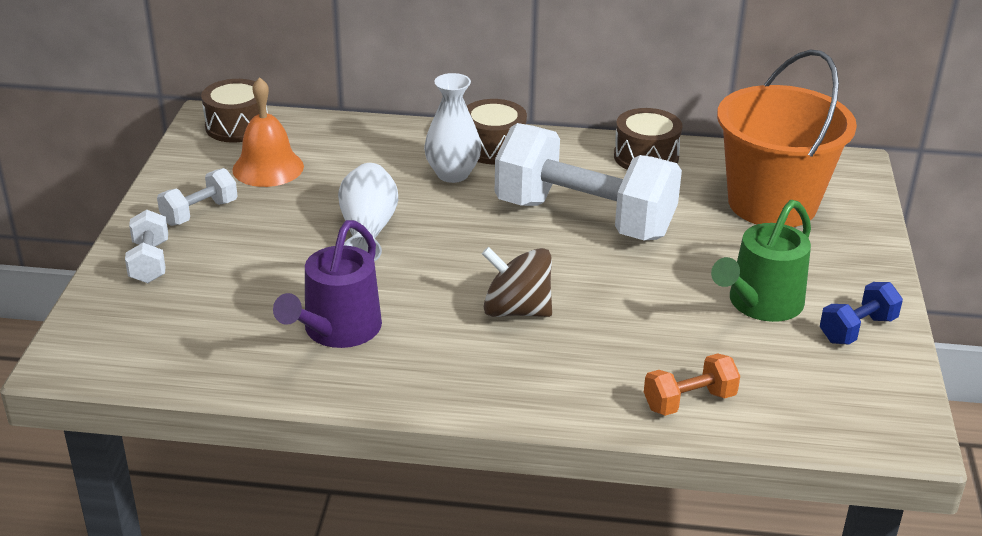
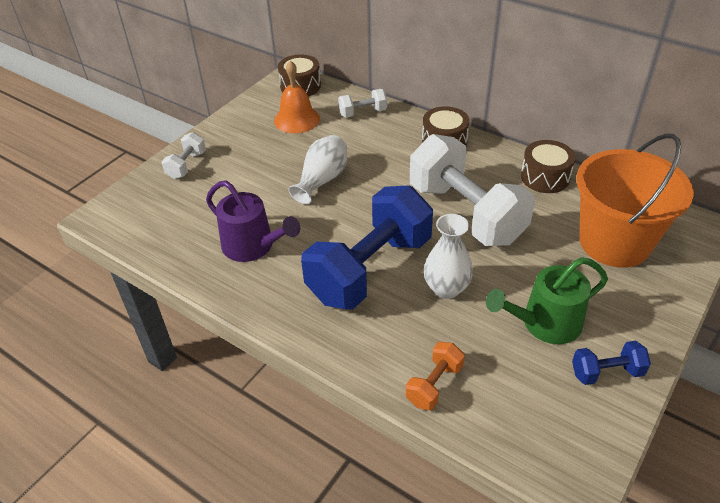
camera: 30 degrees right, 10 degrees up
white dumbbell [157,168,237,226] -> white dumbbell moved to [338,89,387,118]
purple watering can [273,220,382,348] -> purple watering can turned 105 degrees counterclockwise [206,180,300,262]
white vase [424,73,481,183] -> white vase moved to [424,214,473,299]
brown spinning top [482,247,552,317] -> blue dumbbell [301,185,433,310]
orange dumbbell [644,354,740,416] -> orange dumbbell turned 60 degrees counterclockwise [406,342,465,410]

